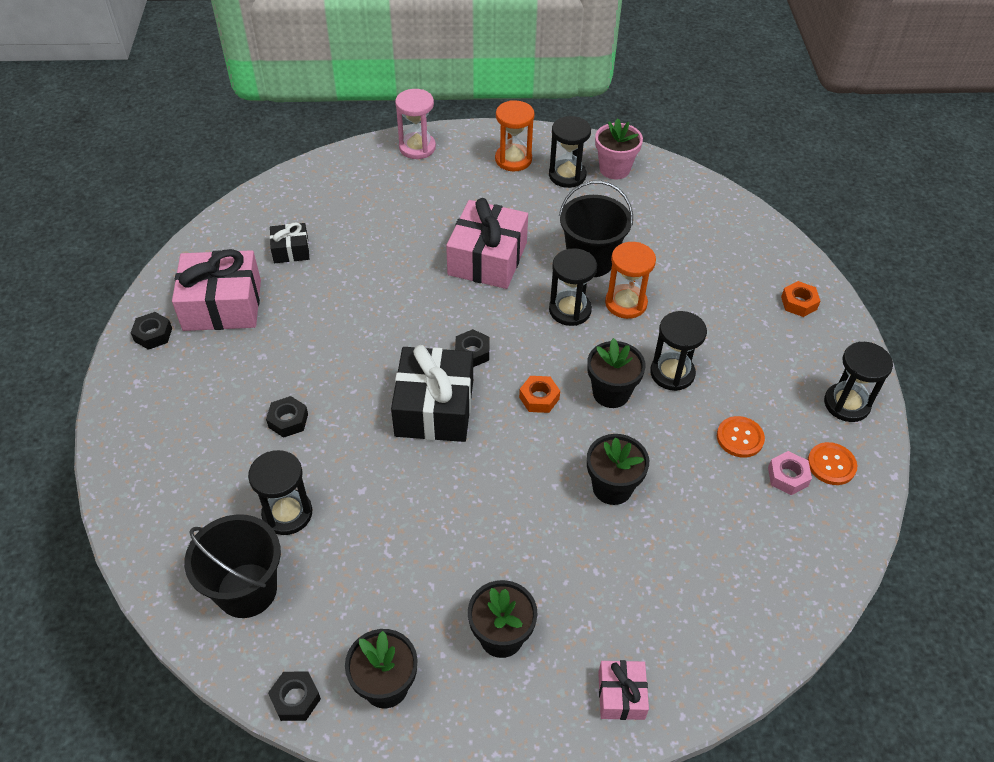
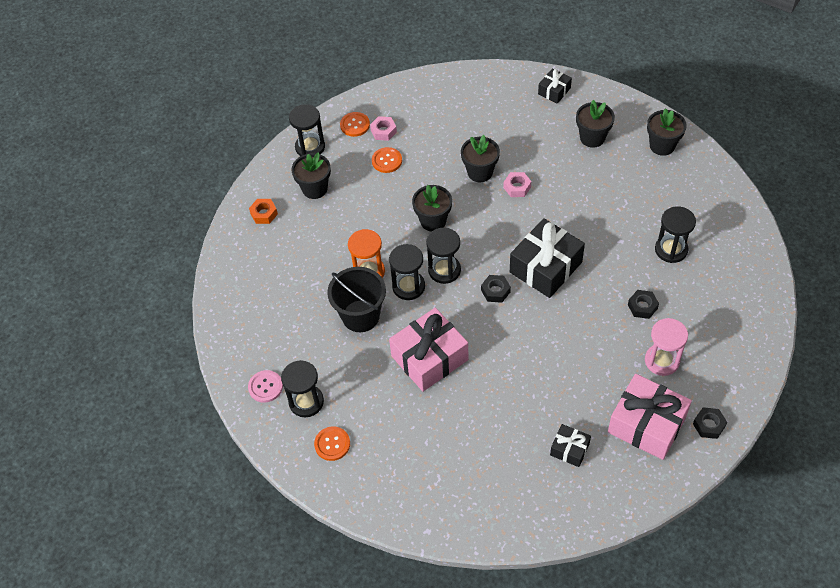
camera: 140 degrees left, 5 degrees up
black bucket [184,514,281,618] -> none
black nut [268,672,321,721] -> none
pink hourglass [395,89,436,159] -> pink hourglass moved to [645,318,688,376]
orange hourglass [495,100,535,171] -> orange button [314,426,350,461]
orange nut [519,376,560,413] -> none
pink flower pot [595,118,643,179] -> pink button [248,370,283,403]
pink gift [598,660,649,720] -> black gift [538,68,572,104]
black hourglass [650,311,707,391] -> black hourglass moved to [426,228,461,284]
none -> black flower pot [291,152,331,199]
none -> pink nut [503,172,531,197]

